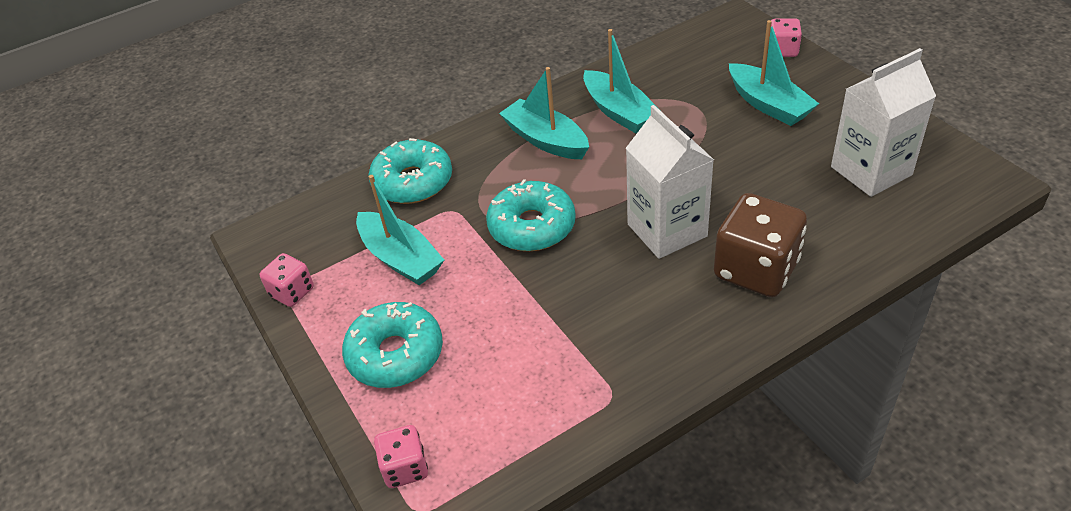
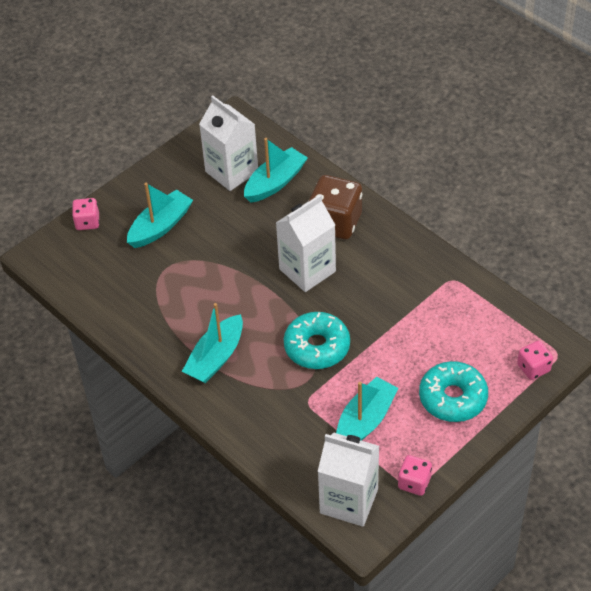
camera: 105 degrees left, 5 degrees up
turquoise donut [368,138,452,204] -> none
turquoise boat [583,29,657,133] -> turquoise boat moved to [244,138,308,203]
none -> white carton [318,433,379,527]

